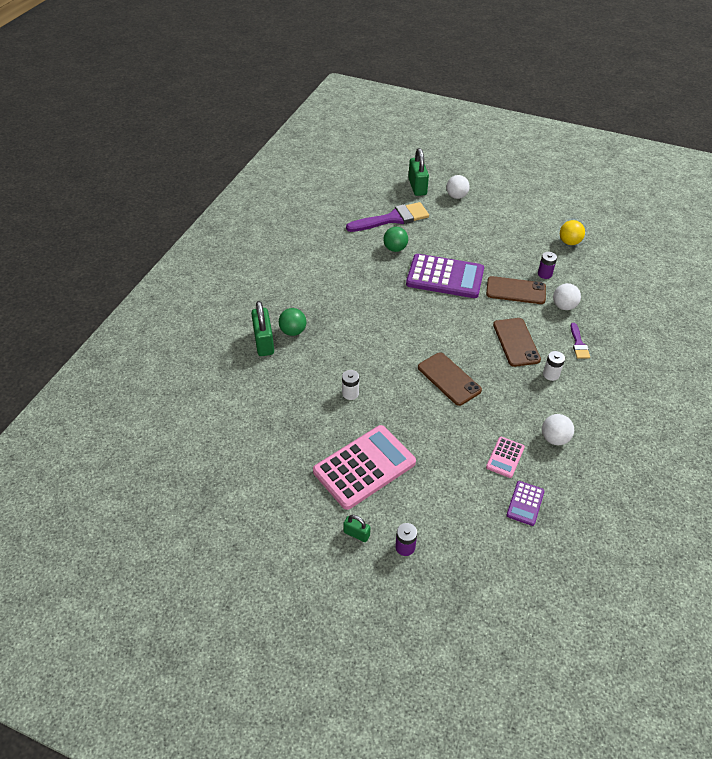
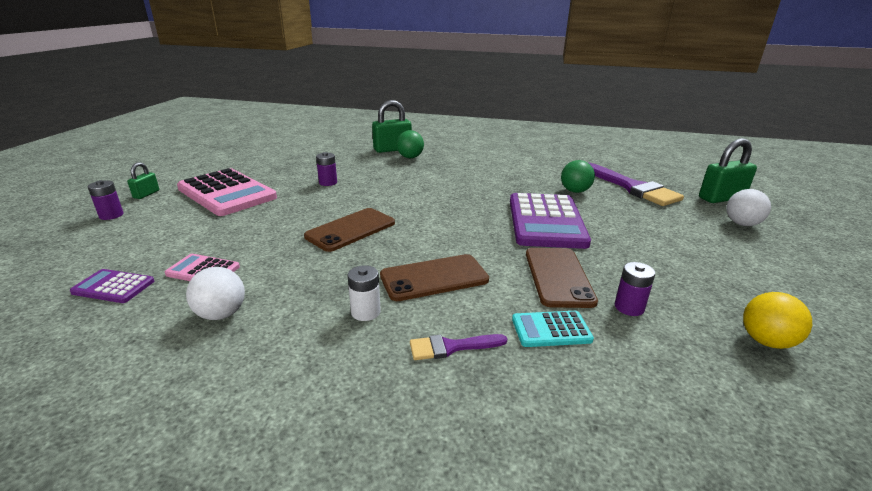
camera: 80 degrees right, 20 degrees down
white battery [342,370,359,400] -> purple battery [316,152,337,186]
white ball [553,283,581,310] -> turquoise calculator [512,311,594,347]

